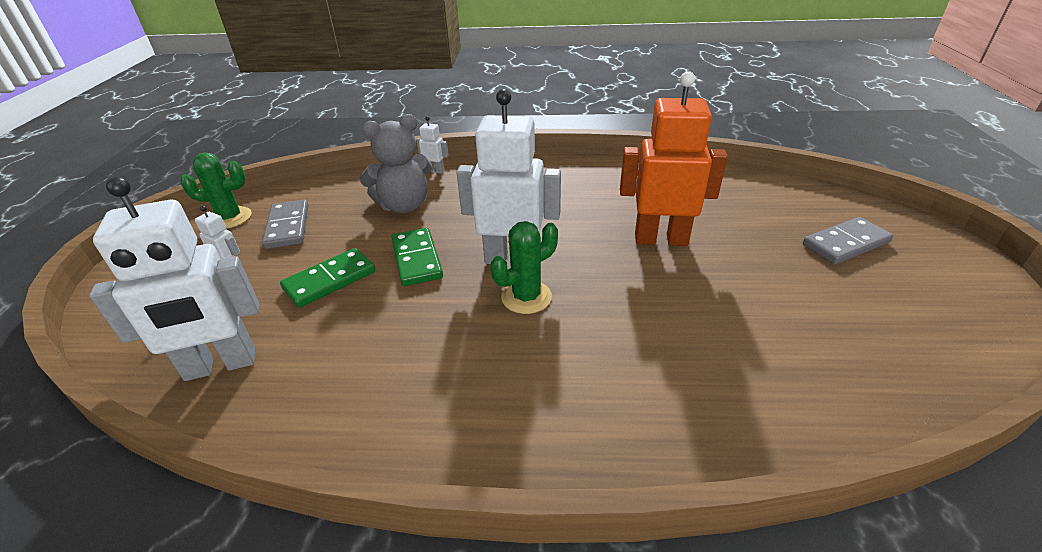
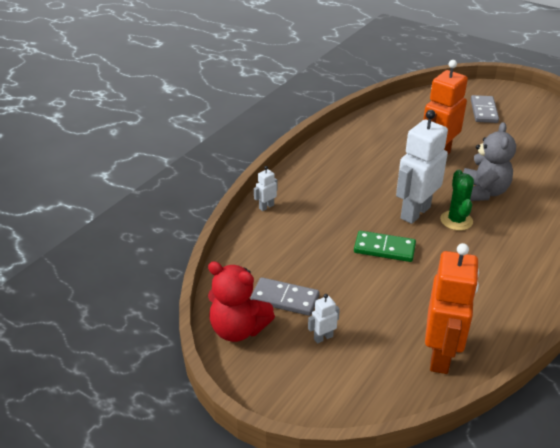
camera: 60 degrees left, 0 degrees up
white robot [89,177,259,381] -> orange robot [425,243,479,374]
green cactus [180,152,252,229] -> red teddy bear [208,261,275,342]
green domino [280,248,375,308] -> none
grey teddy bear [360,114,433,213] -> grey teddy bear moved to [463,122,516,201]

